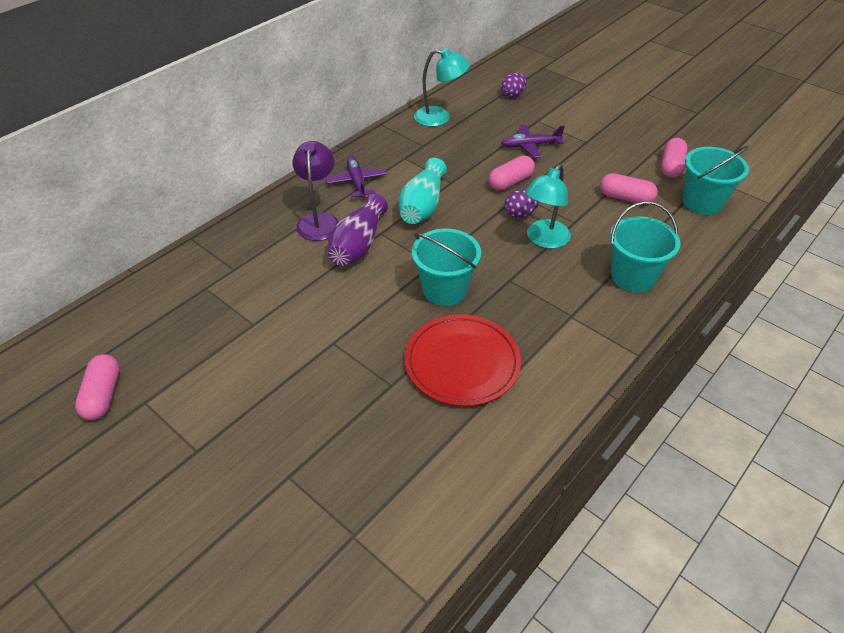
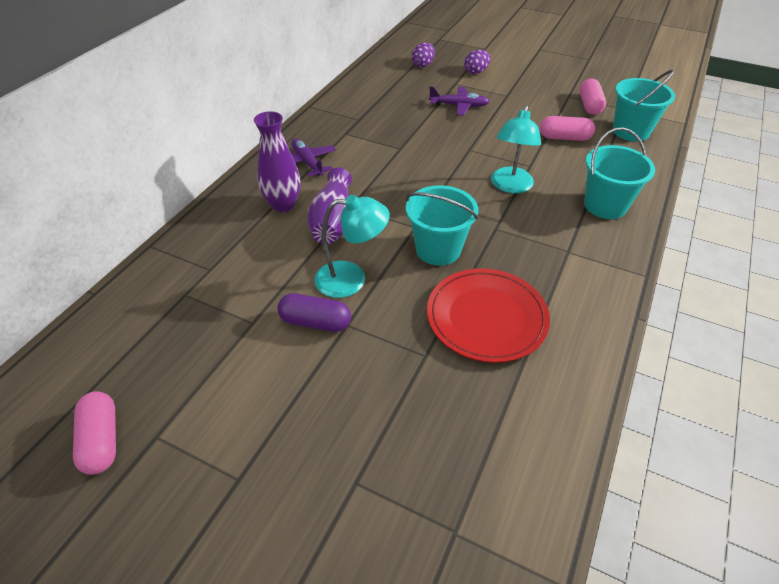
camera: 15 degrees left, 0 degrees up
purple lamp [292,141,339,241] -> purple vase [254,111,301,212]
turquoise vase [399,158,447,224] -> none
turquoise lamp [414,48,470,127] -> turquoise lamp moved to [314,195,390,298]
pink capsule [489,155,535,191] -> none
purple plane [501,125,565,158] -> purple plane turned 150 degrees counterclockwise [429,86,490,116]
purple egg [505,189,540,218] -> purple egg moved to [464,50,490,74]
none -> purple capsule [277,293,351,332]

